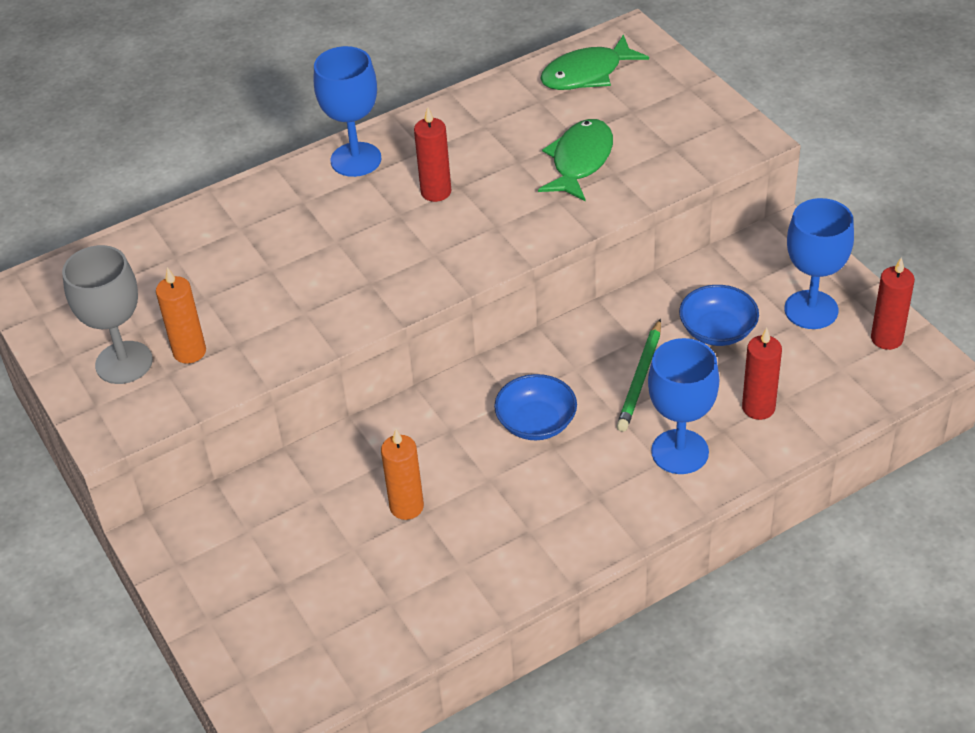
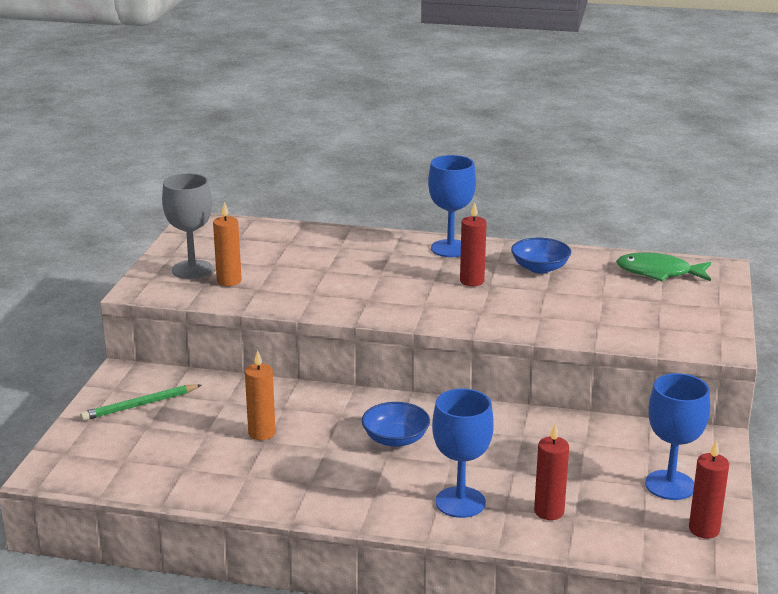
camera: 40 degrees right, 20 degrees down
green fish [538,119,613,201] -> none
green pencil [616,319,661,432] -> green pencil moved to [80,384,202,421]
blue bowl [679,285,759,346] -> blue bowl moved to [511,238,571,274]

